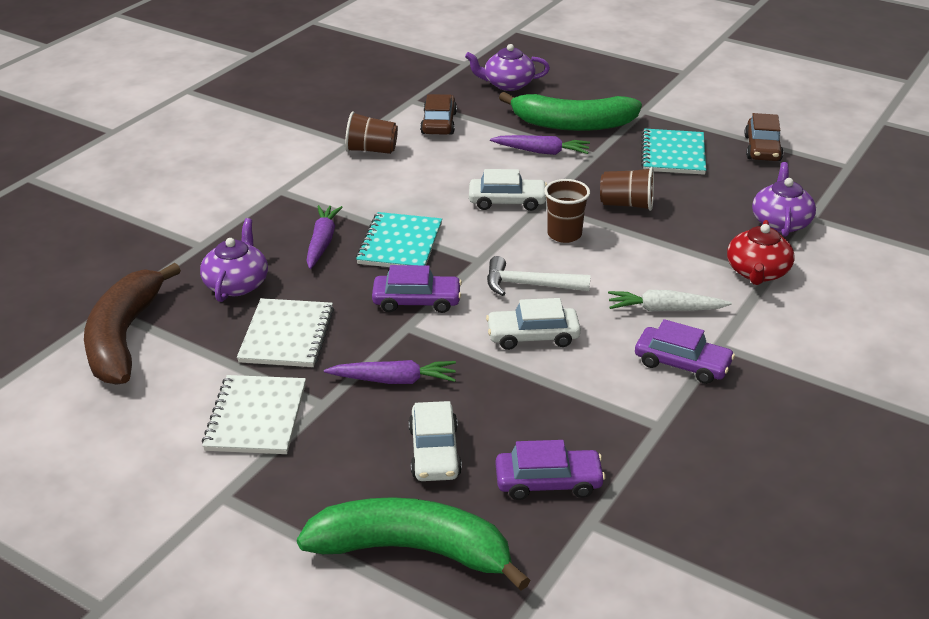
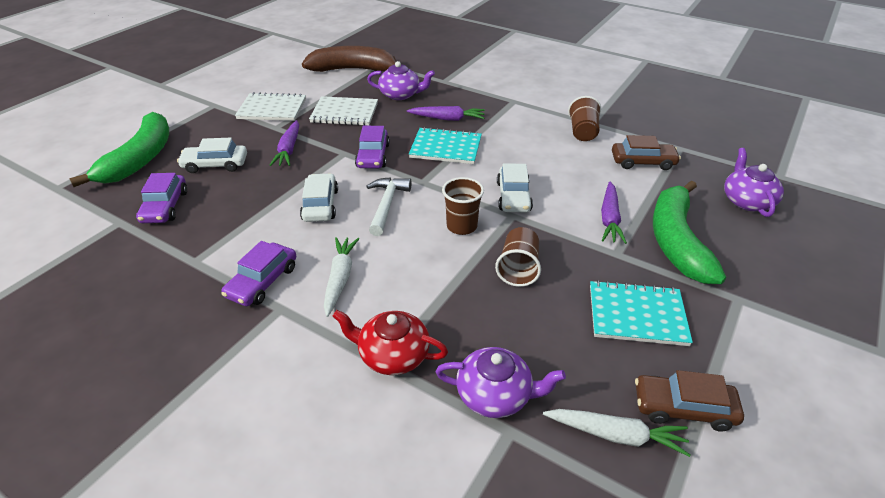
camera: 90 degrees right, 5 degrees up
none -> white carrot [543,409,690,457]

